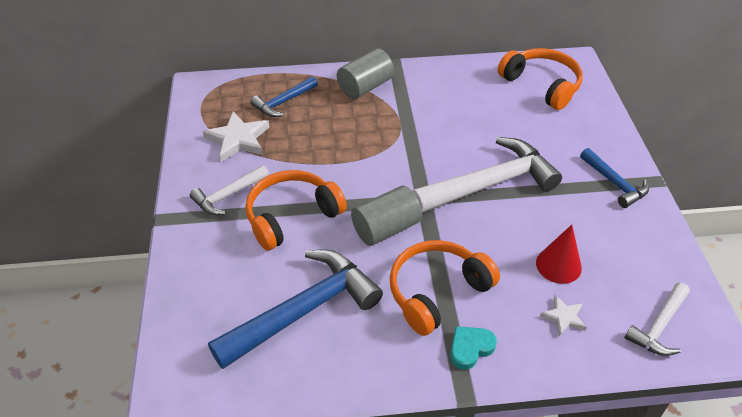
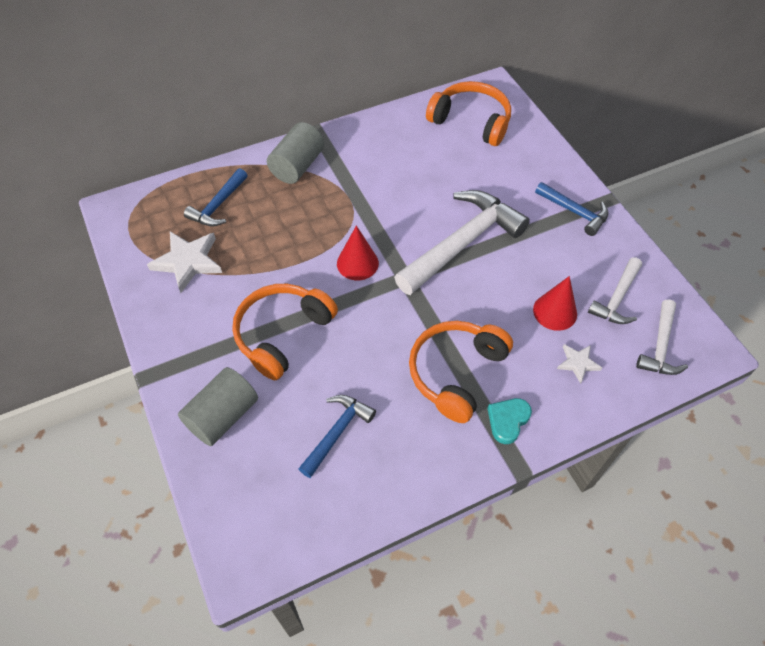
camera: 20 degrees left, 10 degrees up
white hammer [190,165,269,215] -> white hammer moved to [588,257,642,324]
blue hammer [208,250,383,369] -> blue hammer [298,395,376,478], size x0.53
grey cylinder [351,186,422,246] -> grey cylinder moved to [178,367,258,446]
none -> red cone [337,225,379,280]

